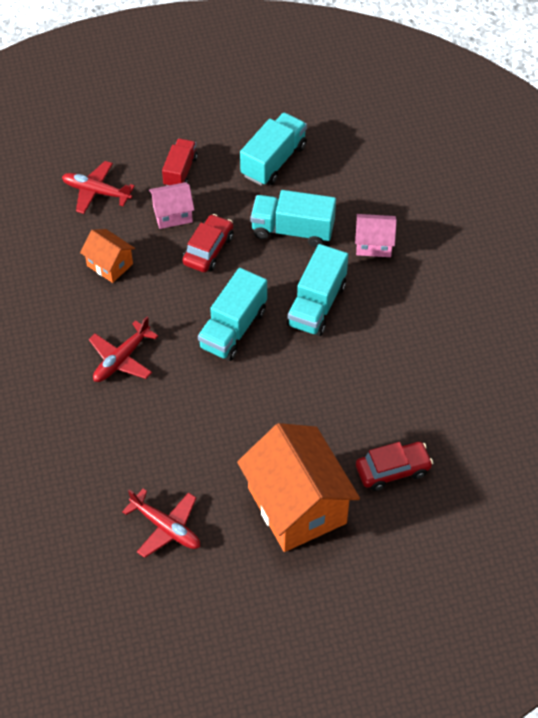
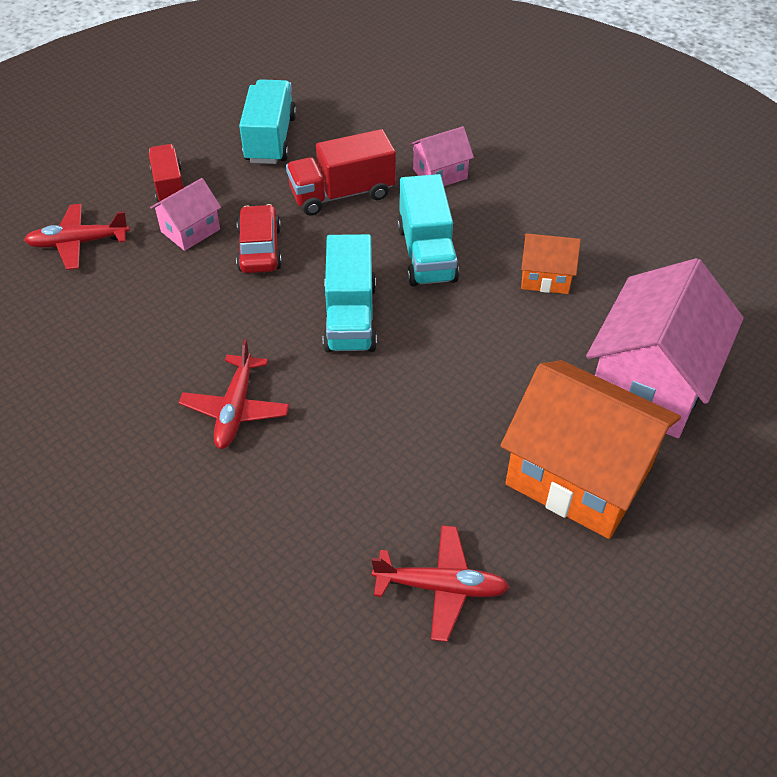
camera: 30 degrees left, 5 degrees down
orange house [80,229,135,283] -> orange house moved to [521,233,581,294]
turquoise truck [251,190,336,247] -> red truck [286,129,396,216]
red car [356,442,433,491] -> pink house [586,258,744,438]

